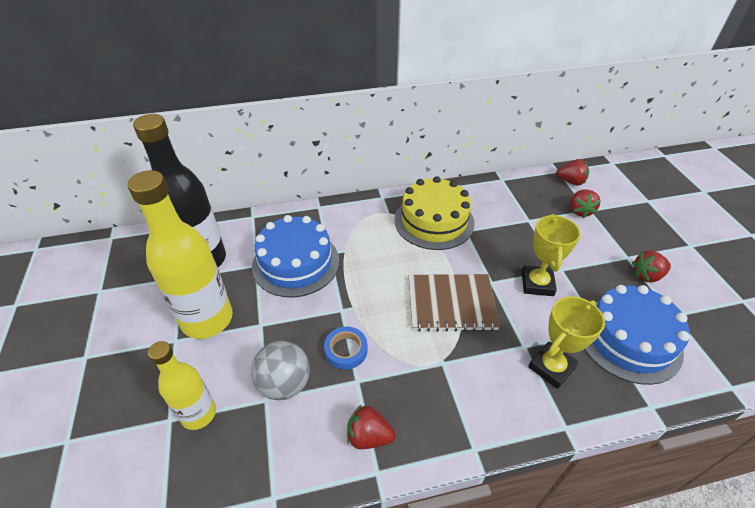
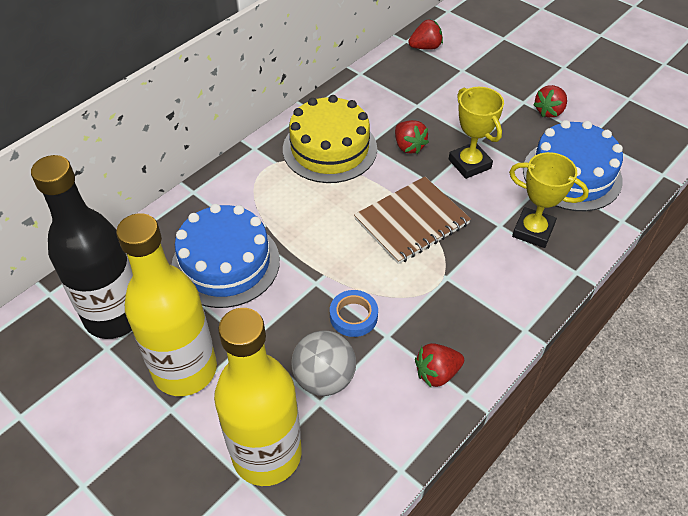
camera: 35 degrees left, 5 degrees up
yellow bottle [148,341,216,430] -> yellow bottle [214,308,301,486], size x1.70
yellow trophy [528,296,605,389] -> yellow trophy turned 75 degrees counterclockwise [509,152,589,248]
red strawberry [570,189,601,218] -> red strawberry moved to [395,120,429,154]

